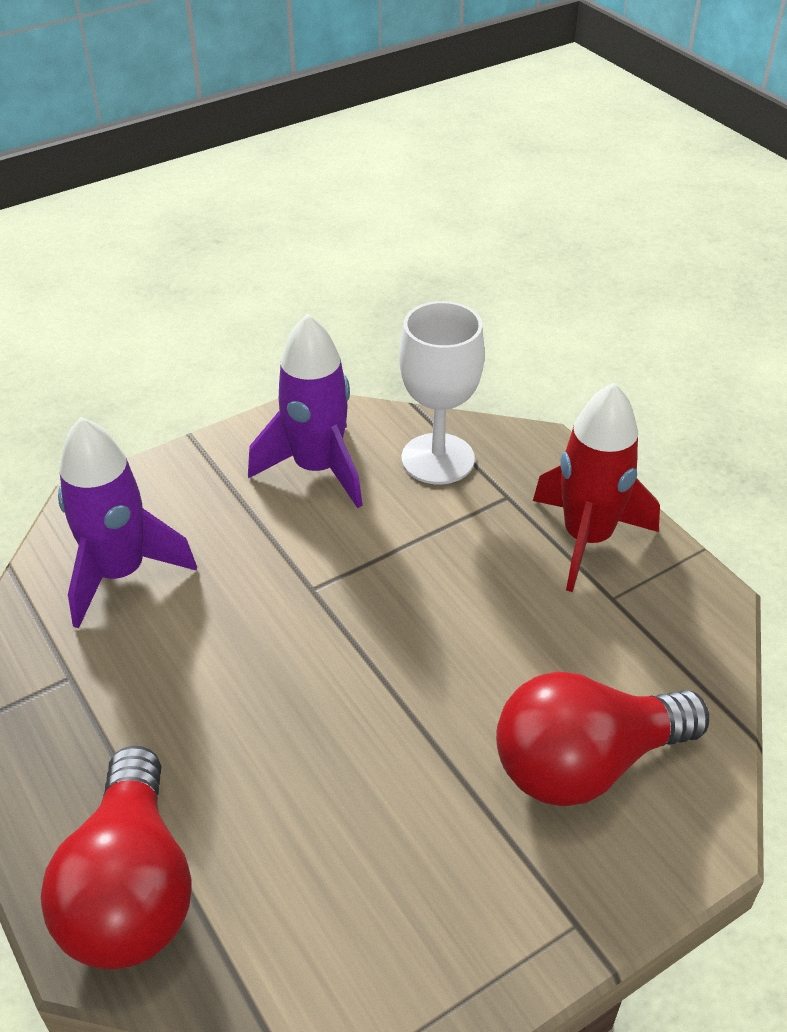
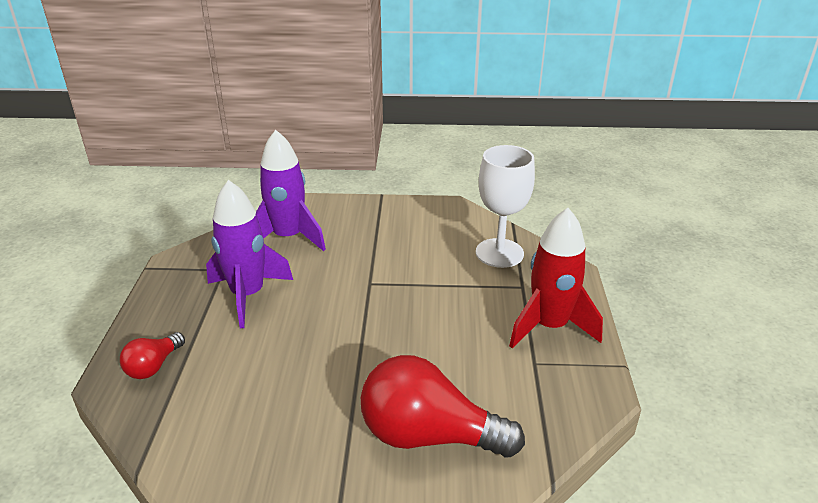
camera: 35 degrees right, 10 degrees down
red light bulb [41,746,192,969] -> red light bulb [120,332,185,379], size x0.50
purple rocket [248,314,362,508] -> purple rocket moved to [206,180,293,328]

